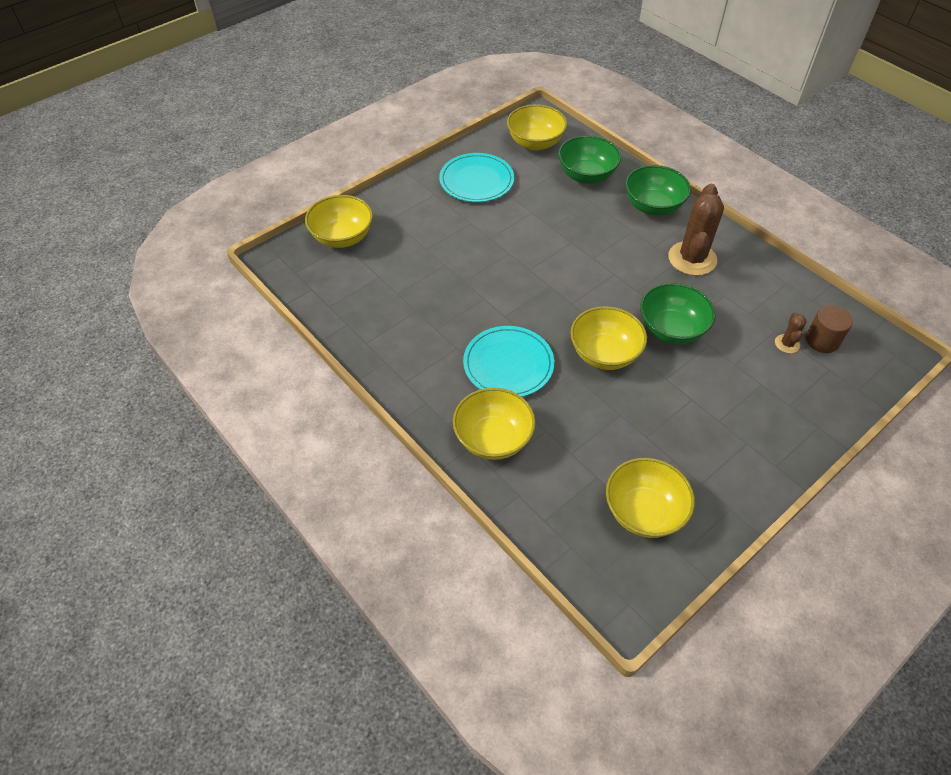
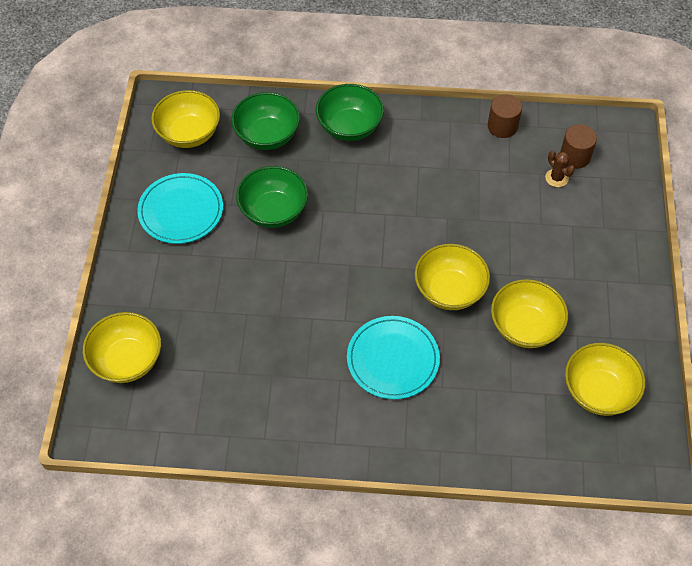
camera: 45 degrees left, 5 degrees up
yellow bowl [453,388,536,460] -> yellow bowl moved to [491,279,568,348]
green bowl [640,283,715,344] -> green bowl moved to [236,166,308,228]
brown cactus [668,184,724,276] -> none
none -> brown cylinder [488,94,522,138]

